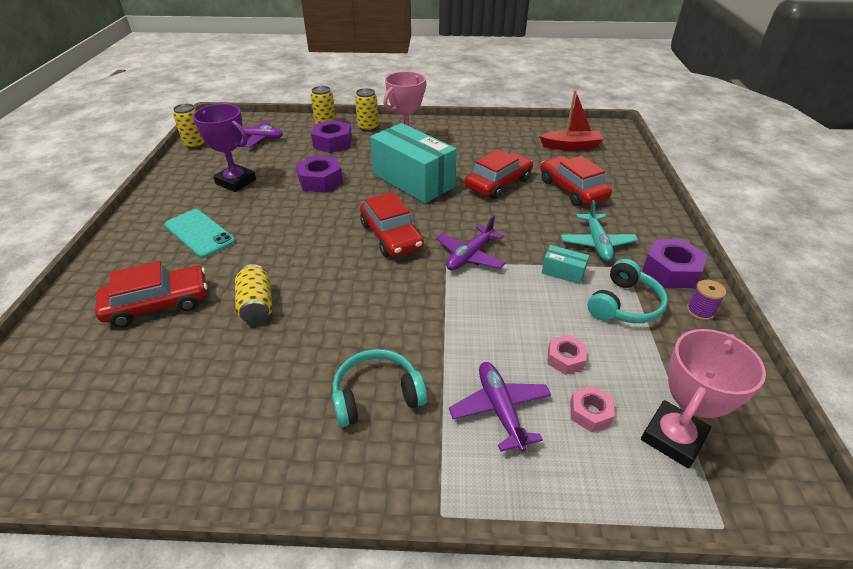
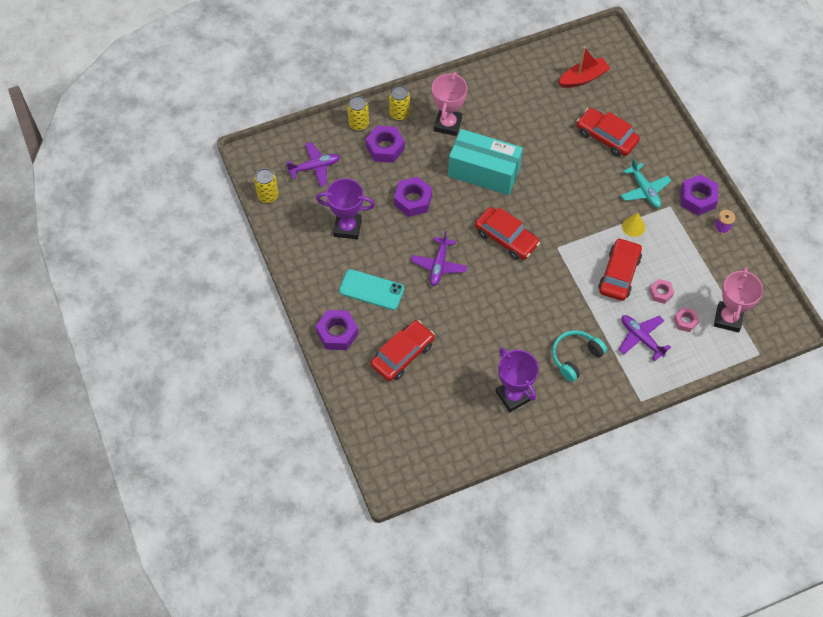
camera: 25 degrees left, 20 degrees up
yellow can [235,264,272,323] -> none
purple plane [436,216,505,270] -> purple plane moved to [411,231,467,286]
red car [465,149,533,199] -> red car moved to [598,238,642,301]
turquoise box [542,245,589,284] -> yellow cone [622,213,645,237]
turquoise headphones [588,259,668,323] -> none
none -> purple nut [316,310,359,350]
none -> purple trophy [496,348,539,412]

